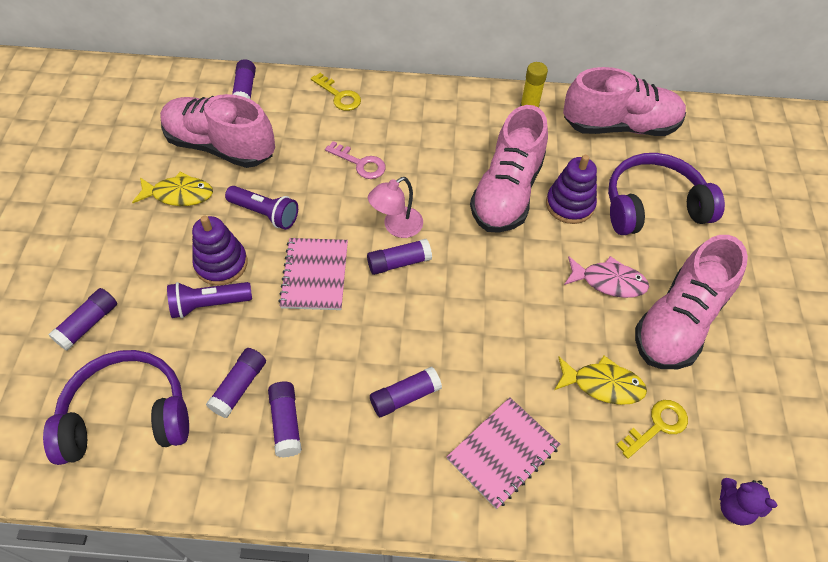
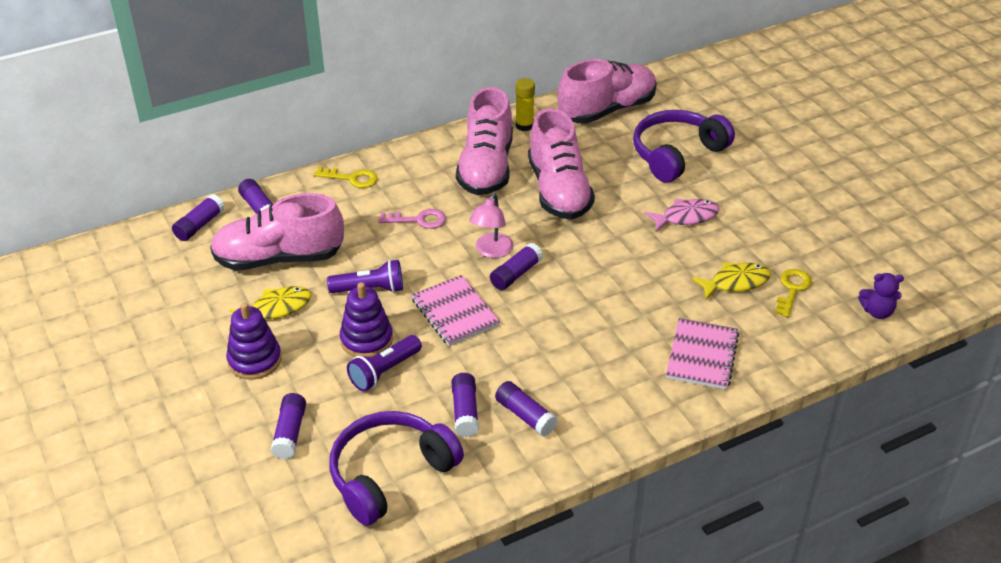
camera: 30 degrees left, 15 degrees down
purple glue stick [370,367,442,417] -> purple glue stick moved to [172,194,225,241]
purple stacking toy [546,155,597,224] -> purple stacking toy moved to [226,303,282,380]
pink shoe [635,235,748,369] -> pink shoe moved to [456,87,513,195]

